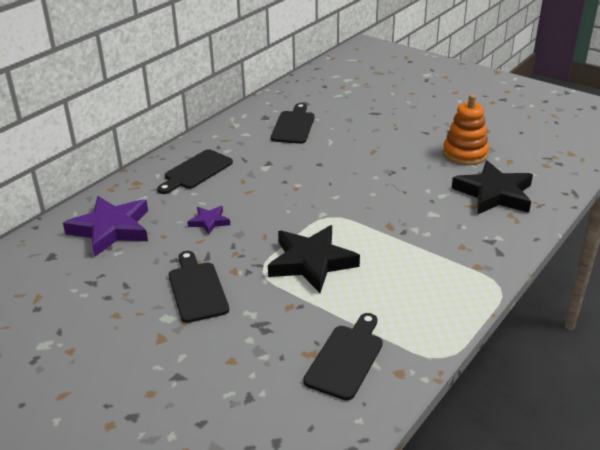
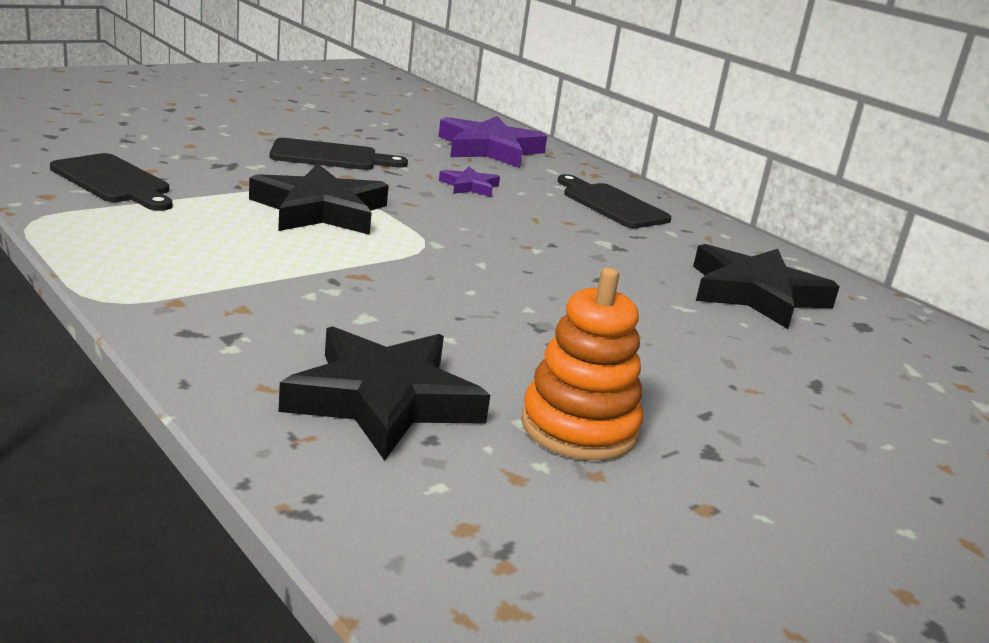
camera: 100 degrees right, 10 degrees down
black cutting board [271,103,314,144] -> black star [693,244,840,329]

